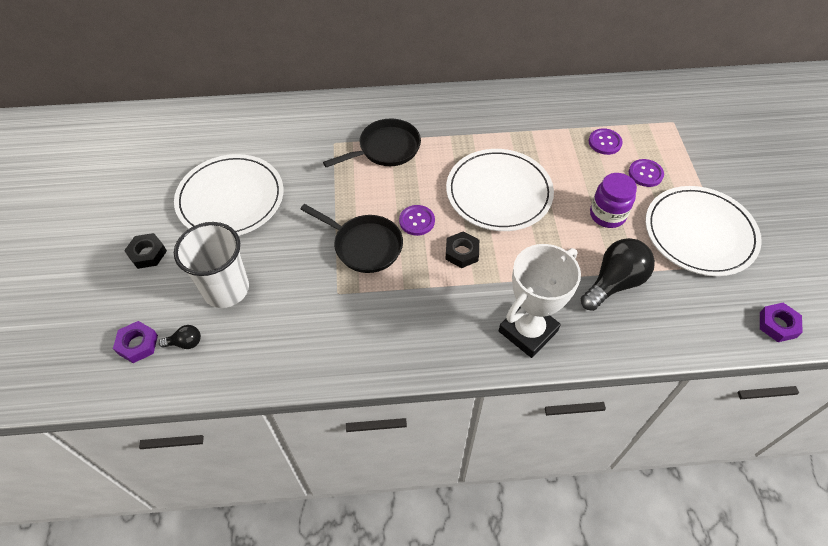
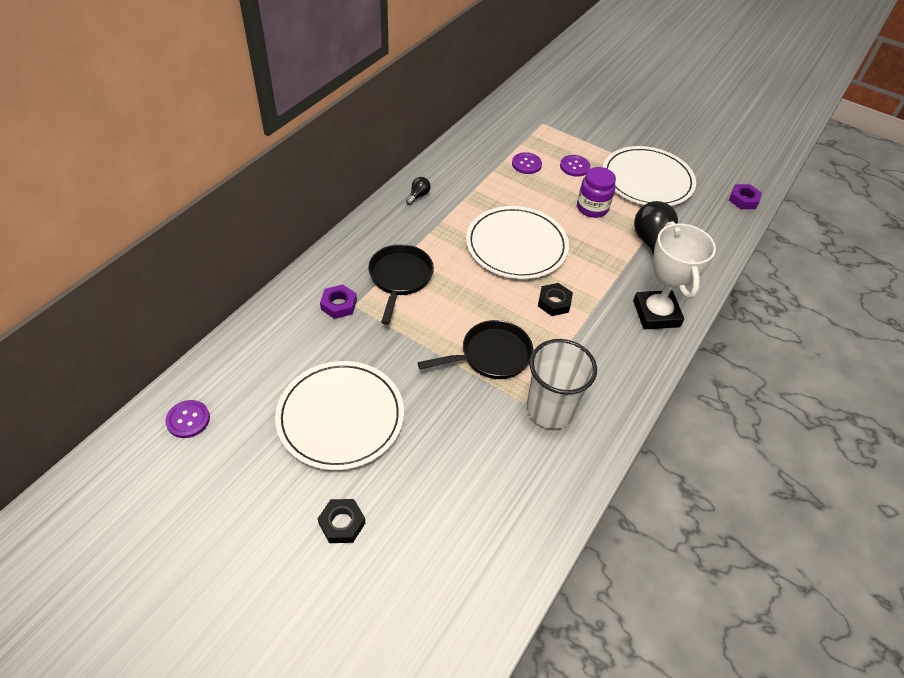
camera: 55 degrees left, 5 degrees down
purple nut [113,321,158,363] -> purple nut moved to [320,284,357,319]
black light bulb [159,325,201,349] -> black light bulb moved to [406,177,431,205]
white cup [174,222,249,308] -> white cup moved to [527,339,597,429]
purple button [399,205,435,236] -> purple button moved to [165,400,210,438]

